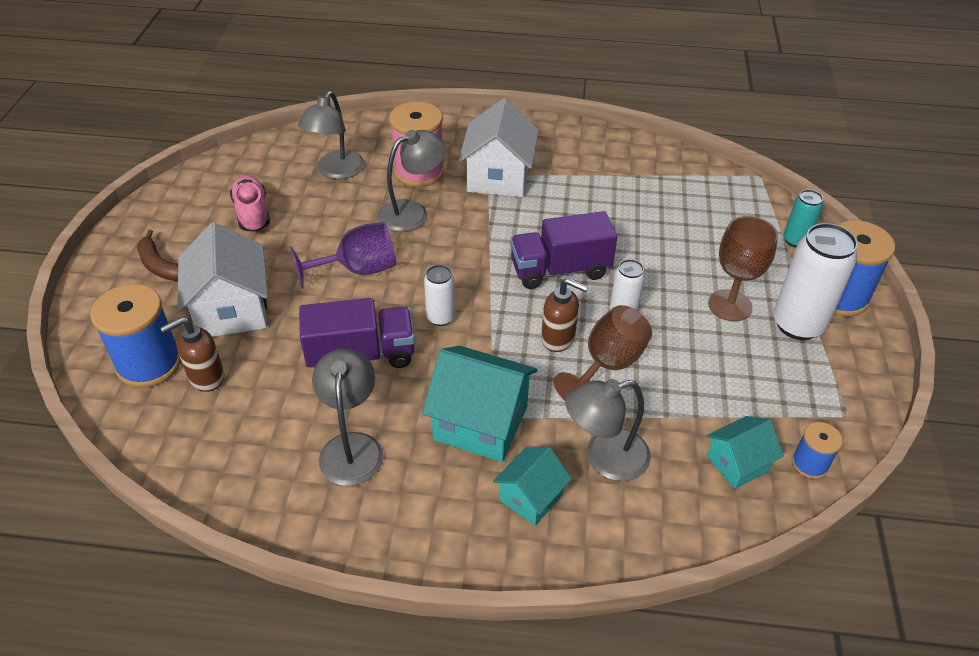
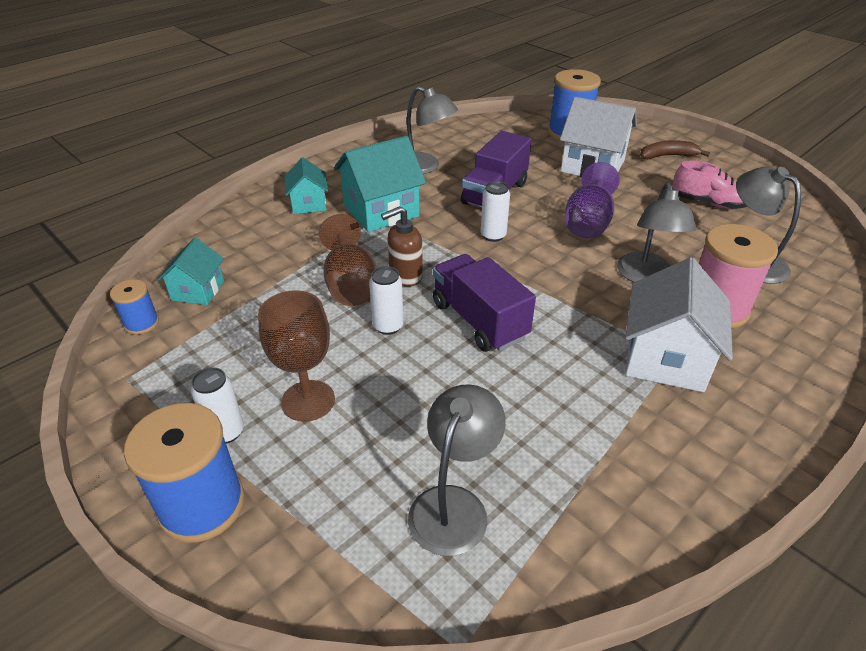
camera: 130 degrees right, 5 degrees down
brown soap dispenser [160,317,224,392] -> none
white house [459,98,539,197] -> white house turned 60 degrees clockwise [625,257,733,392]
purple truck [510,211,617,289] -> purple truck turned 60 degrees counterclockwise [433,254,536,352]
grey lamp [565,379,651,481] -> grey lamp moved to [408,384,506,556]
white can [773,223,858,340] -> white can [191,367,244,444], size x0.54
turquoise can [783,190,823,247] -> none

